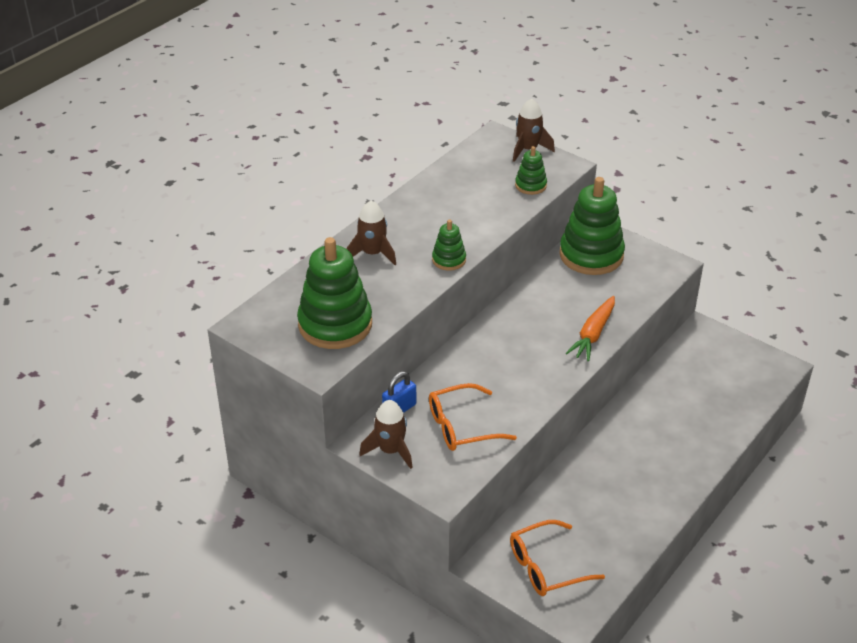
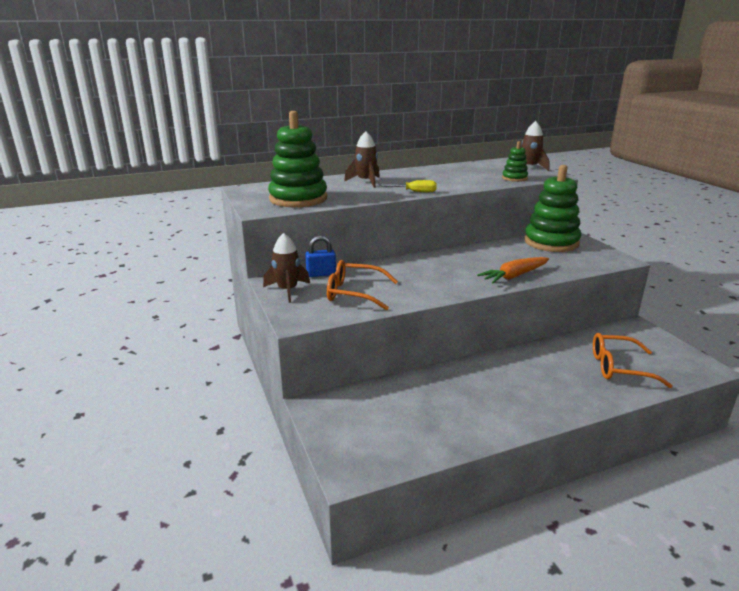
camera: 30 degrees right, 15 degrees down
green stacking toy [432,220,466,271] -> yellow screwdriver [378,180,437,193]
orange glasses [510,520,605,596] -> orange glasses moved to [593,333,673,388]

